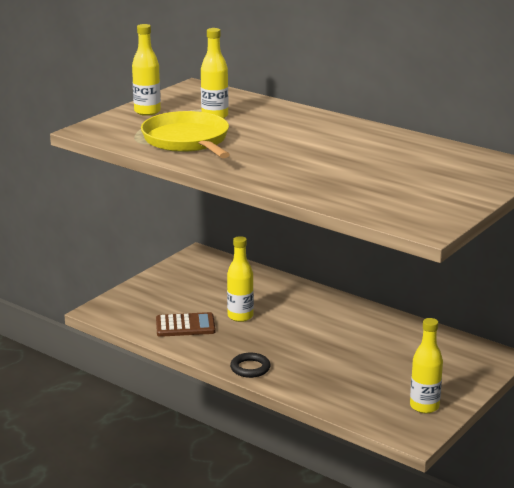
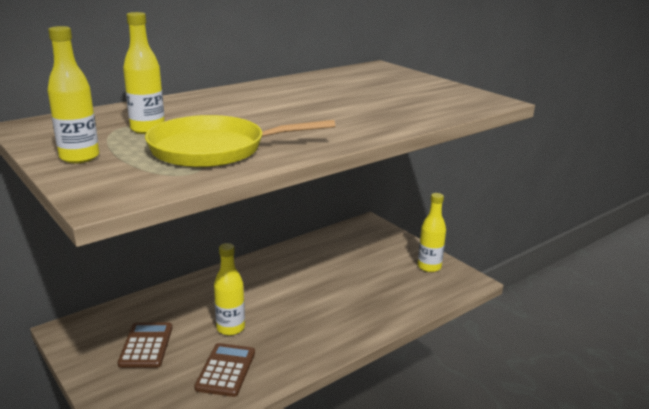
camera: 75 degrees left, 0 degrees up
black ring [230,353,270,378] -> none
none -> brown calculator [118,322,172,368]

